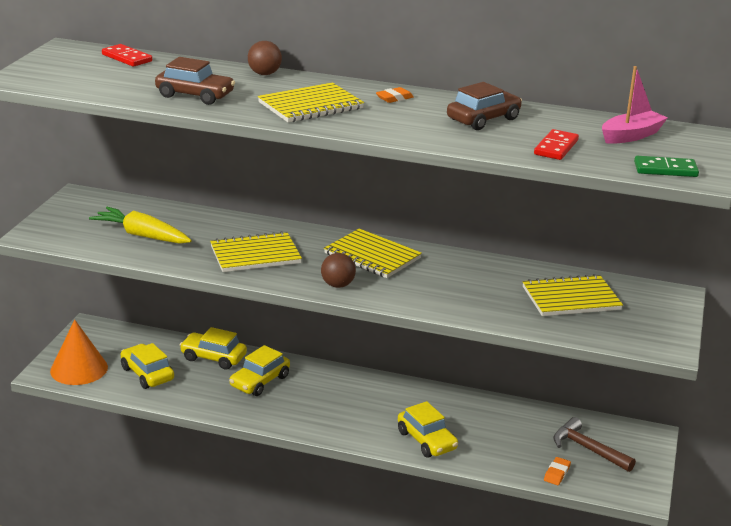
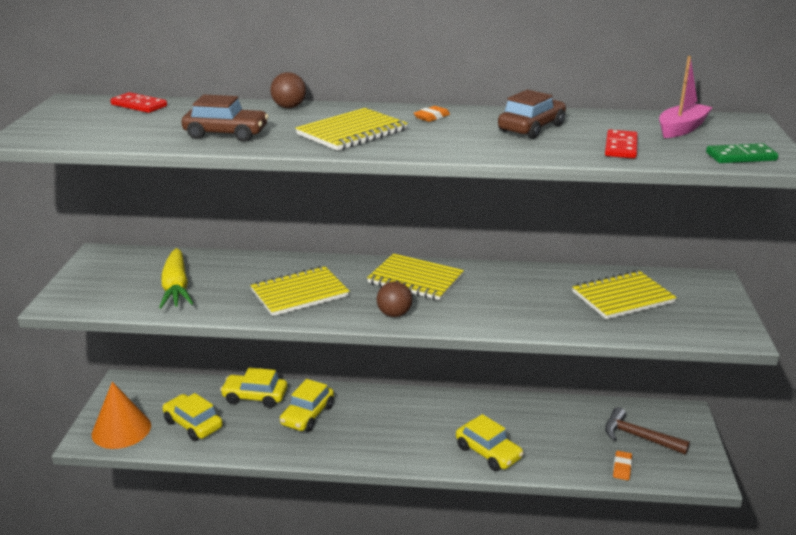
camera: 10 degrees left, 0 degrees up
yellow carrot [89,207,192,244] -> yellow carrot turned 120 degrees counterclockwise [159,248,193,308]

